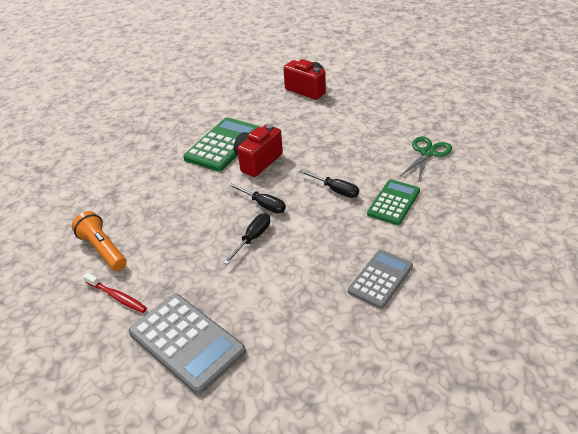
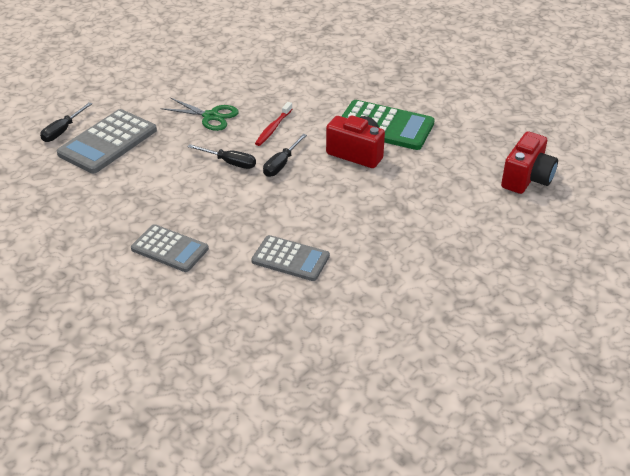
camera: 80 degrees right, 0 degrees up
orange flashlight [72,211,127,271] -> none
red toothbrush [83,273,147,313] -> red toothbrush moved to [255,102,292,146]
black screwdriver [299,169,359,198] -> black screwdriver moved to [40,102,92,142]
green calculator [367,179,420,225] -> grey calculator [251,235,330,281]
green scissors [400,137,452,180] -> green scissors moved to [160,98,239,131]

